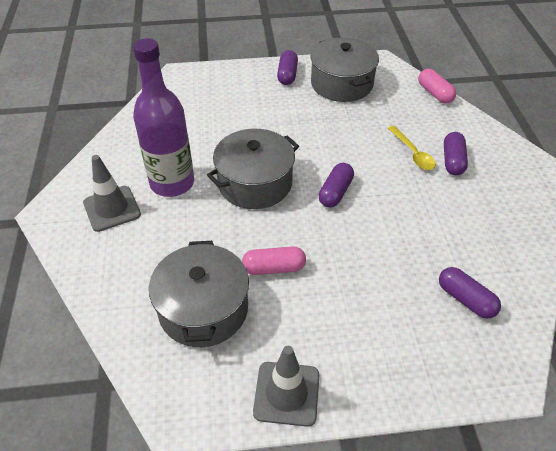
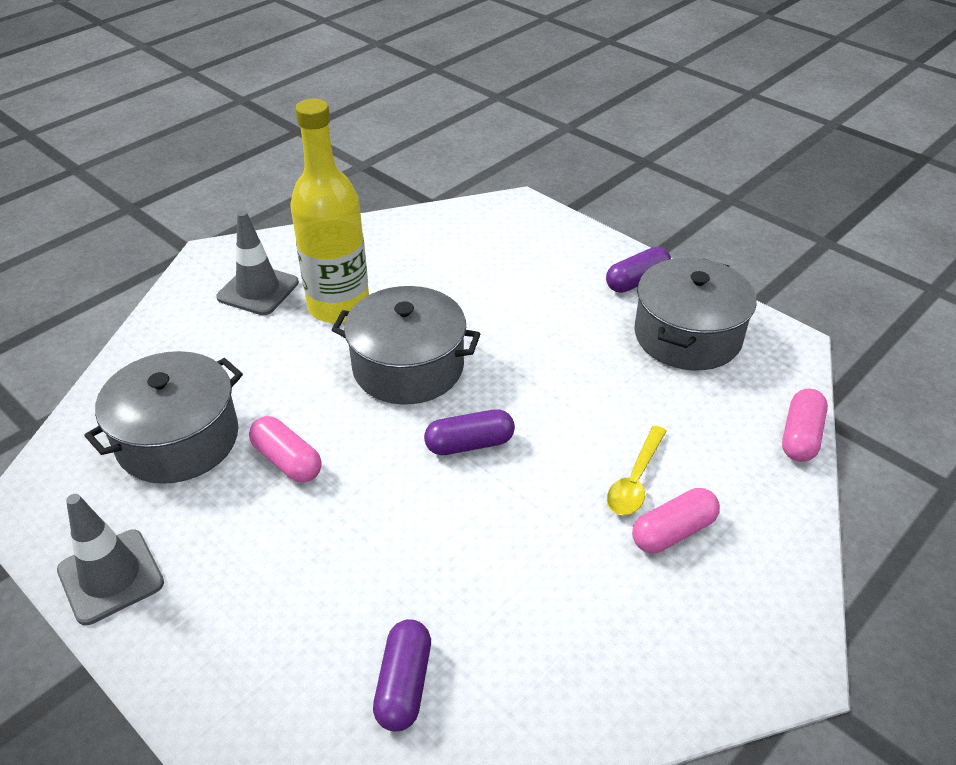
camera: 50 degrees right, 5 degrees down
purple bottle [133,38,194,197] -> yellow bottle [290,99,369,323]
purple capsule [444,132,468,175] -> pink capsule [632,488,720,553]

